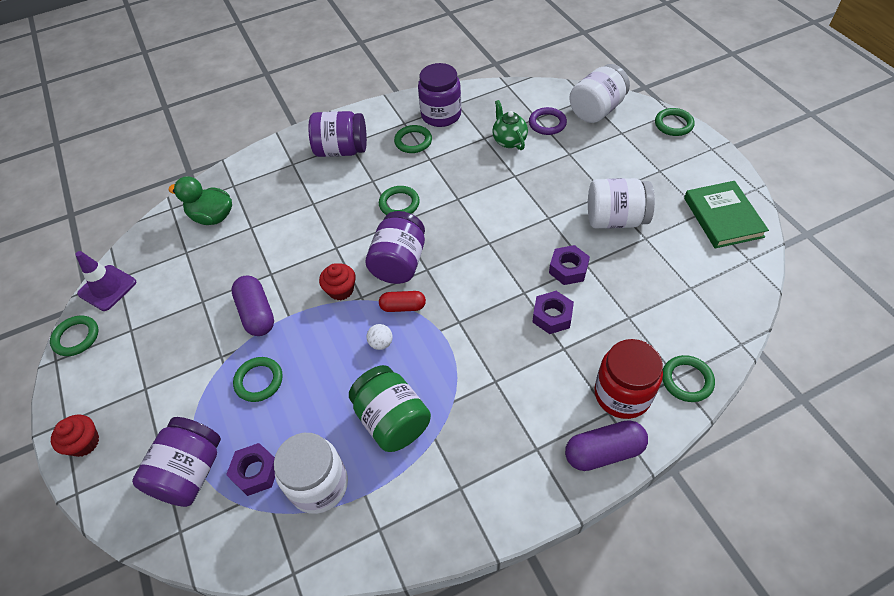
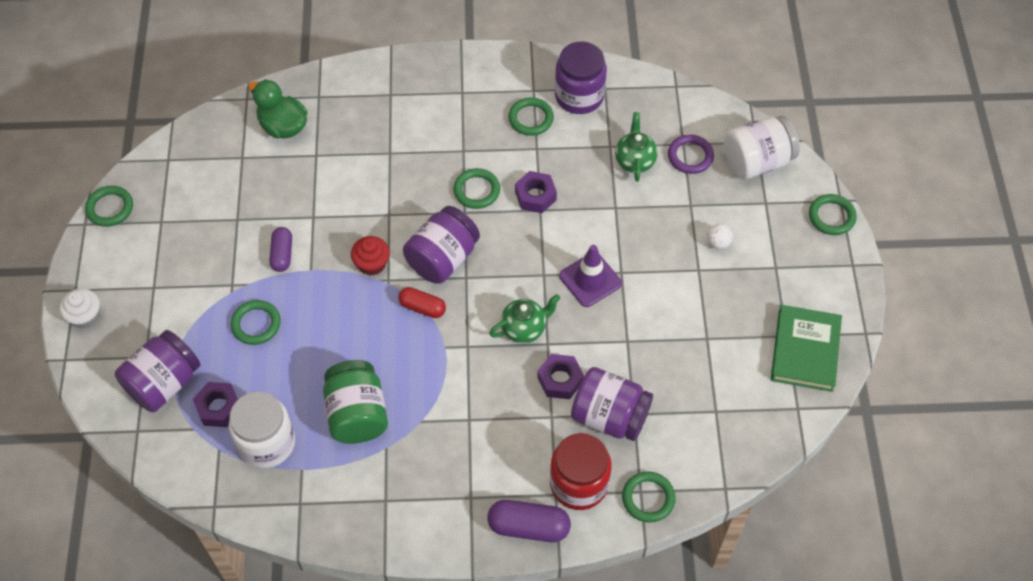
camera: 20 degrees right, 5 degrees up
red cupcake [51,414,99,457] -> white cupcake [59,288,100,329]
purple traffic cone [75,251,136,311] -> purple traffic cone moved to [559,245,622,307]
purple capsule [231,276,274,336] -> purple capsule [269,227,292,272], size x0.66
purple jar [308,111,367,157] -> purple jar moved to [571,367,653,441]
white ball [367,324,392,350] -> white ball moved to [707,224,733,249]
purple nut [549,245,590,285] -> purple nut moved to [515,171,557,213]
white jar [588,178,655,229] -> none
none -> green teapot [489,294,560,343]

